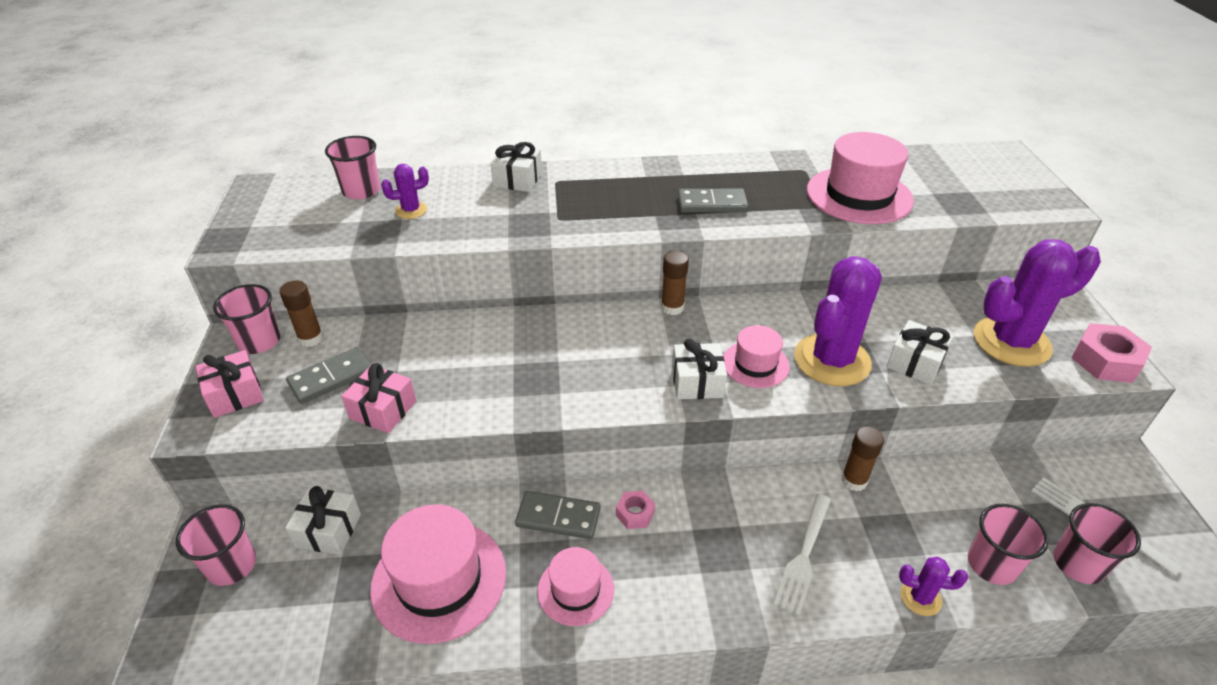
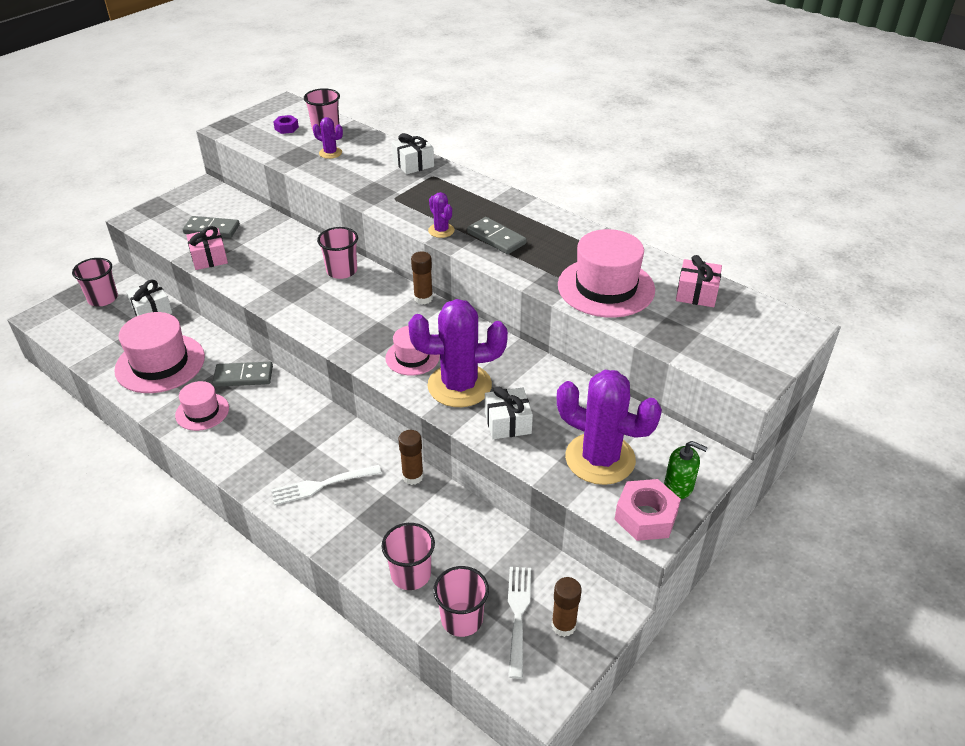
camera: 45 degrees right, 0 degrees up
pink gift [196,350,264,418] -> pink gift moved to [676,255,722,307]
pink cup [213,284,280,354] -> pink cup moved to [317,227,358,279]
brown glue stick [279,280,323,347] -> brown glue stick moved to [551,577,582,637]
grey domino [515,491,600,539] -> grey domino turned 60 degrees counterclockwise [212,362,273,387]
pink nut [616,491,655,529] -> none
white gift [672,339,727,399] -> none
purple cactus [899,557,968,616] -> purple cactus moved to [428,192,455,238]
none -> purple nut [273,115,299,134]
none -> green soap dispenser [664,441,708,499]

